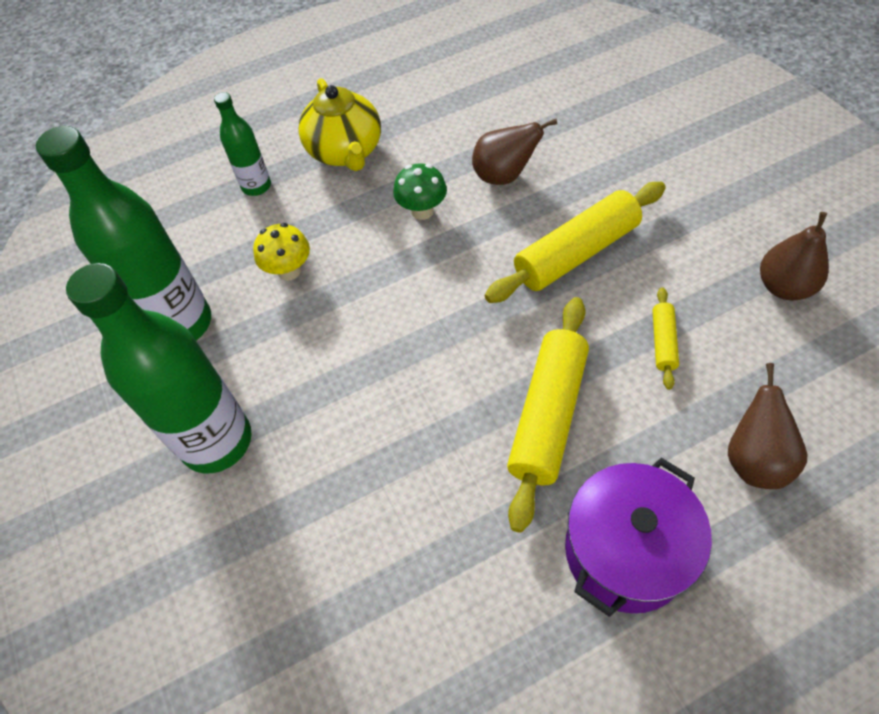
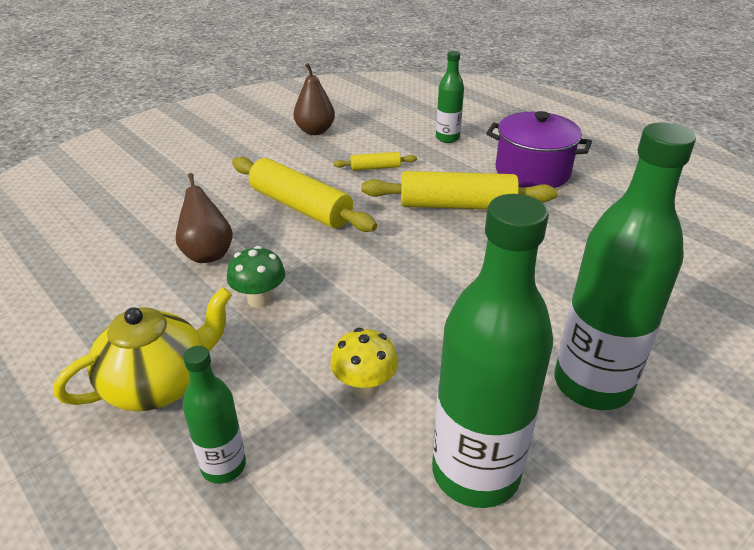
camera: 110 degrees left, 20 degrees down
brown pear [728,363,807,489] -> green bottle [436,51,464,143]

